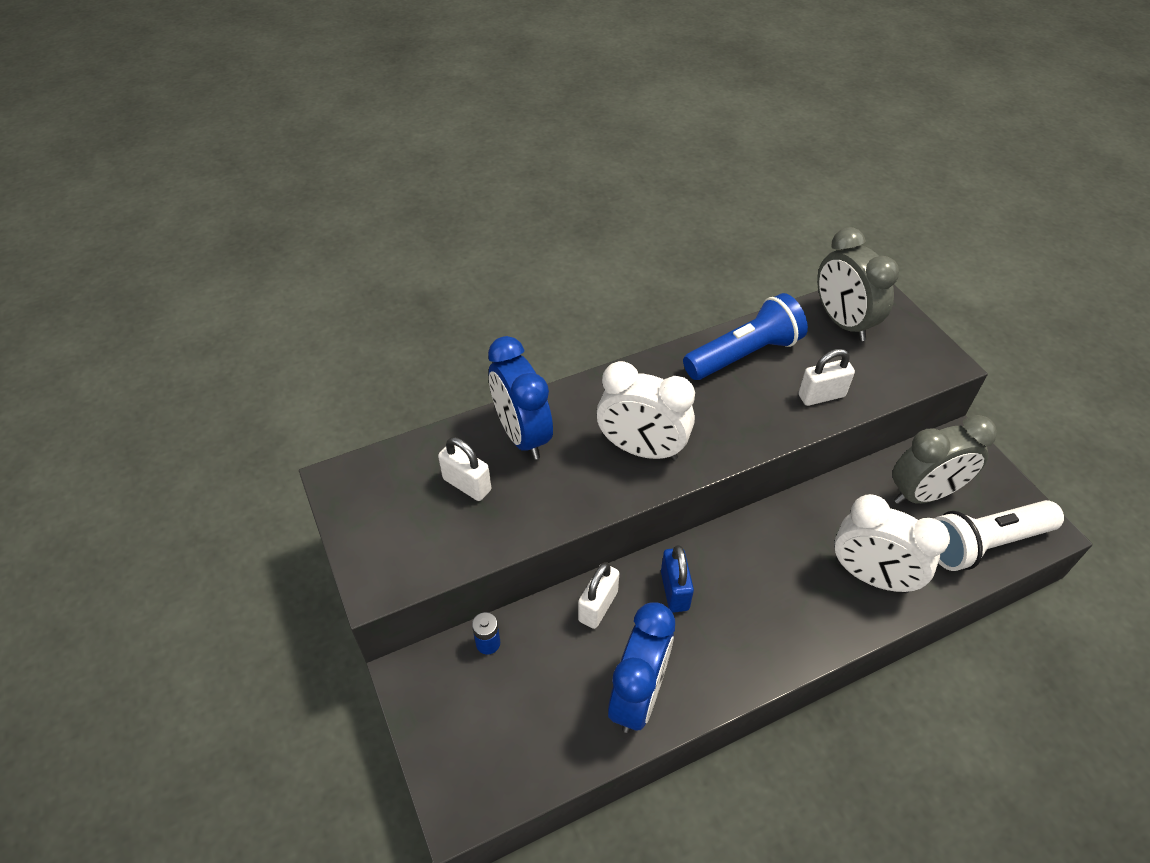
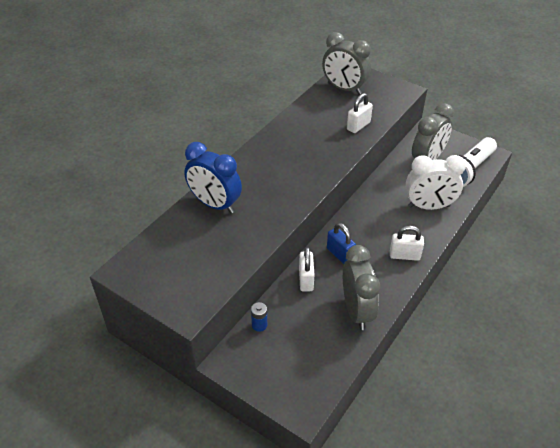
camera: 30 degrees left, 5 degrees down
white padlock [438,437,491,501] -> white padlock moved to [390,226,424,261]
white clock [596,361,695,460] -> none
blue clock [608,603,675,733] -> grey clock [343,245,380,330]
blue flashlight [683,293,808,380] -> none

